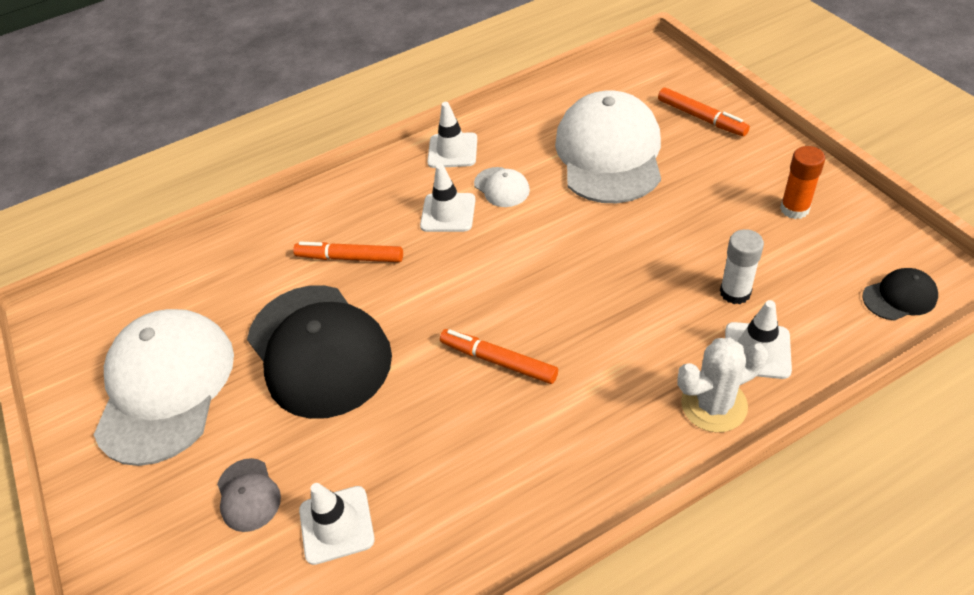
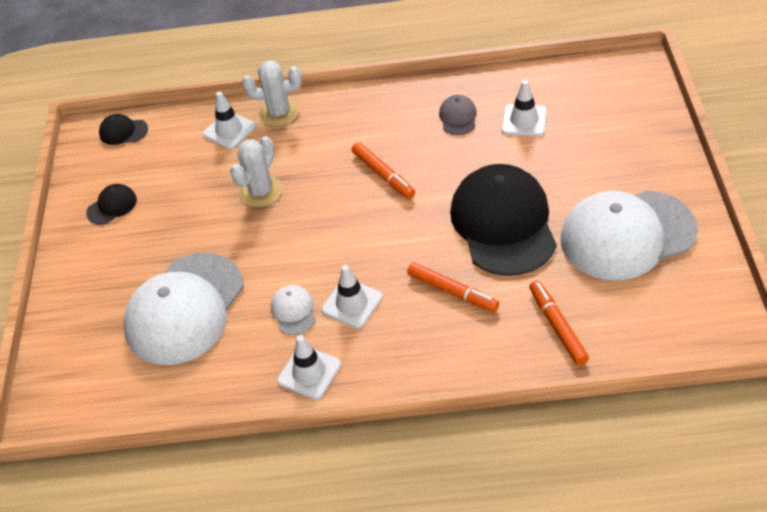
camera: 155 degrees left, 0 degrees up
white cap [94,309,234,466] -> white cap turned 45 degrees clockwise [561,190,698,280]
grey cap [217,458,281,532] -> grey cap moved to [439,95,477,135]
orange marker [658,88,750,136] -> orange marker moved to [529,281,589,365]
white glue stick [720,229,764,304] -> none
orange glue stick [780,146,825,219] -> black cap [86,184,137,225]
none -> white cactus [230,136,283,207]

